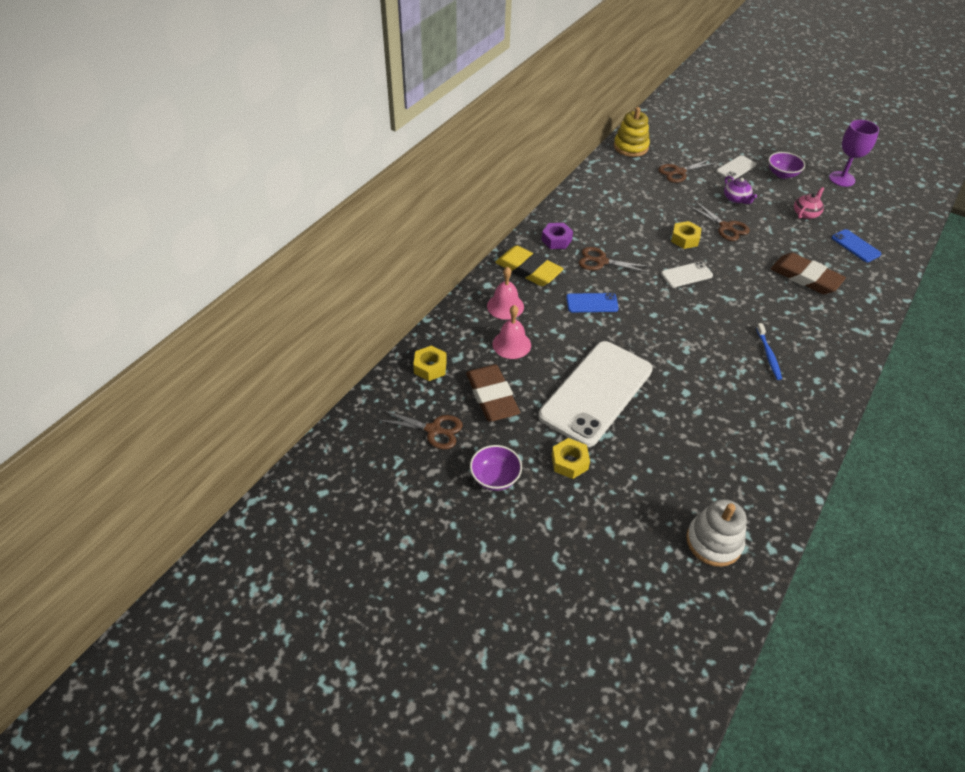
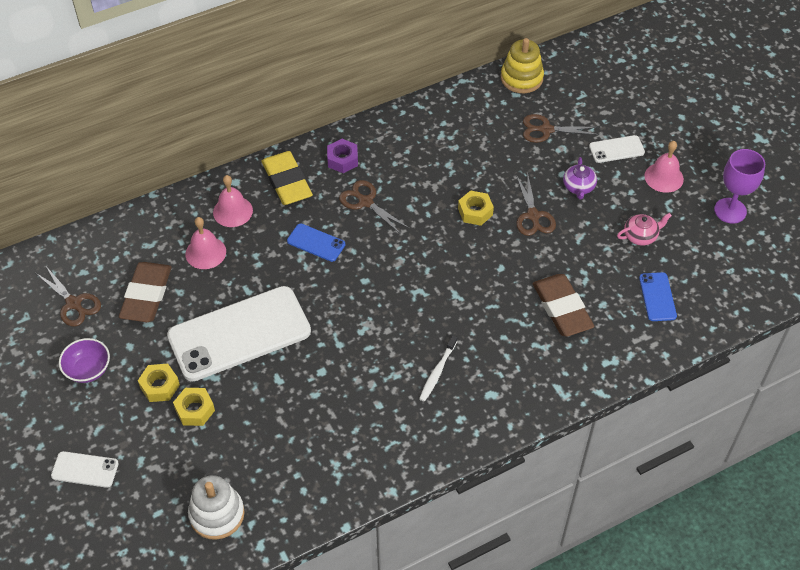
camera: 30 degrees right, 5 degrees up
yellow nut [413,345,447,381] -> yellow nut moved to [173,388,215,426]
white phone [661,261,713,288] -> white phone moved to [51,451,119,488]
blue toothbrush [756,323,782,380] -> white toothbrush [419,335,457,402]
purple bowl [768,152,805,179] -> pink bell [644,141,684,193]

